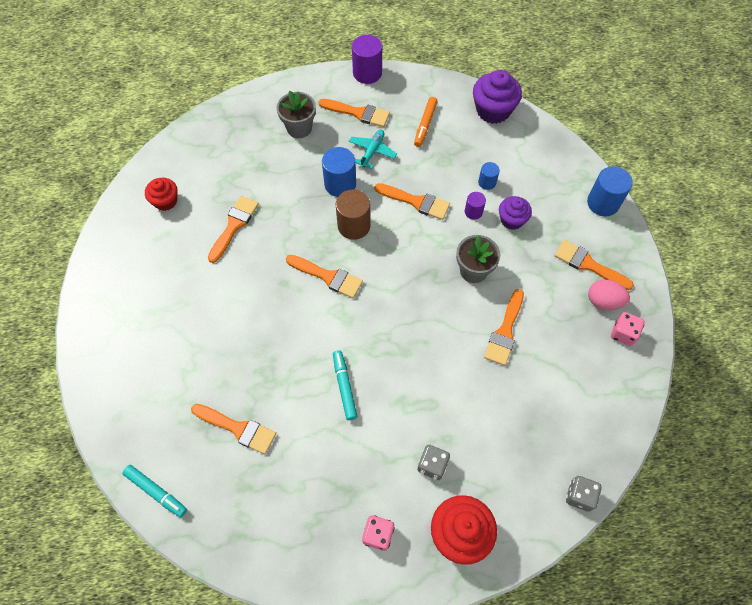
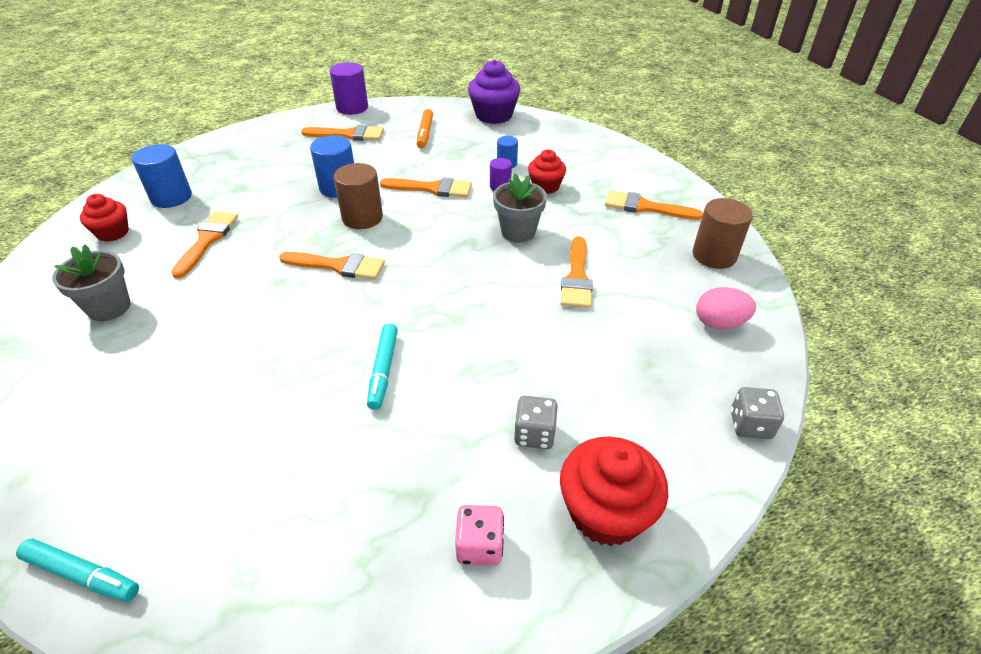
camera: 15 degrees left, 20 degrees down
orange brush [191,404,276,454] -> none
grey flower pot [277,91,316,138] -> grey flower pot moved to [52,244,130,321]
turquoise marker [333,350,357,420] -> turquoise marker turned 150 degrees counterclockwise [367,324,398,410]
turquoise plane [349,130,397,169] -> none
purple cupcake [499,196,532,230] -> red cupcake [528,149,566,194]
blue cylinder [587,166,633,216] -> blue cylinder moved to [132,144,192,208]
pink egg [588,280,630,310] -> pink egg moved to [696,287,756,329]
pink dice [611,312,645,346] -> brown cylinder [693,198,753,269]

